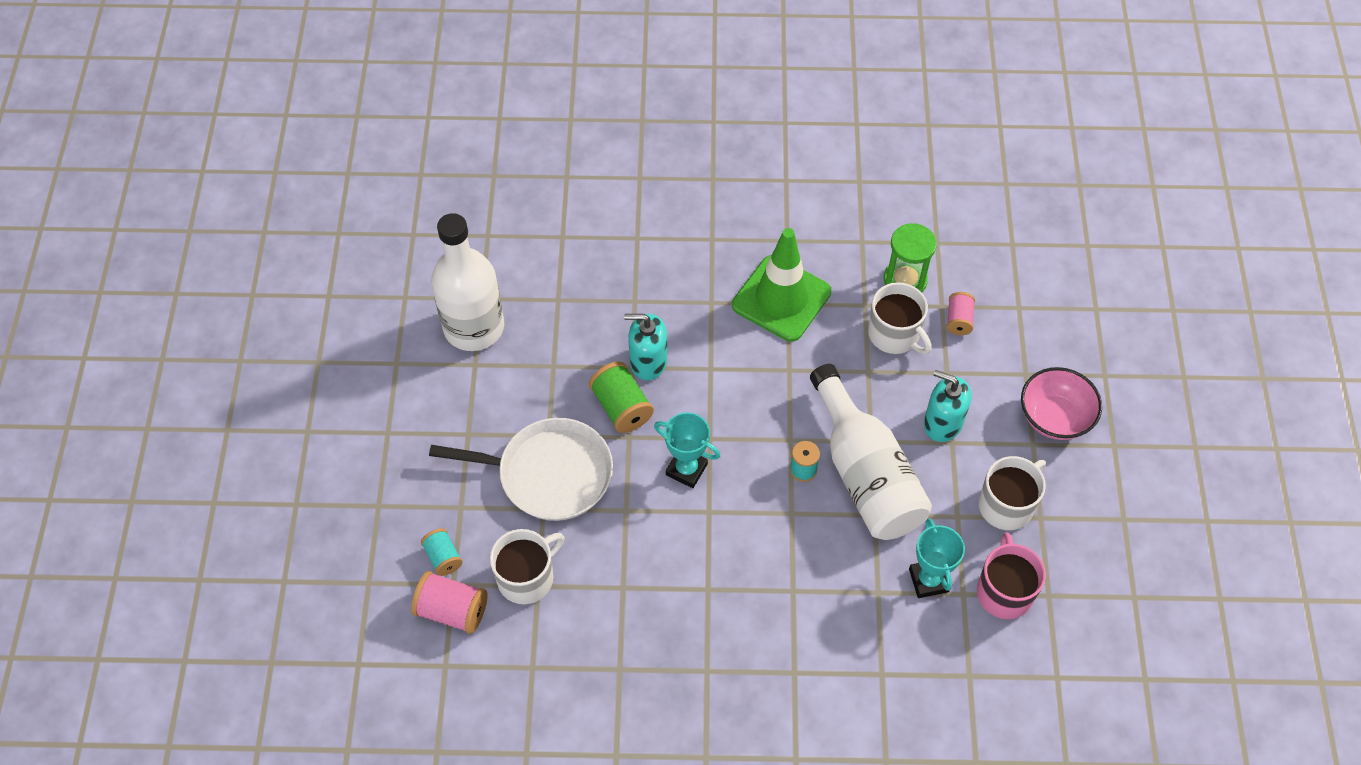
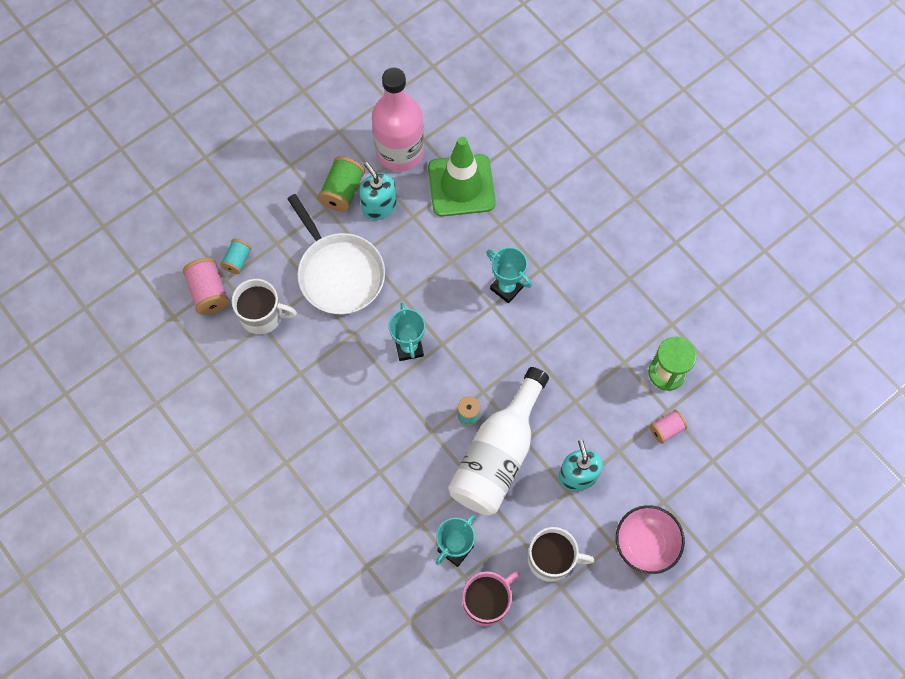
camera: 50 degrees right, 10 degrees up
white bottle [431,213,504,351] -> pink bottle [372,67,424,172]
green spool [589,362,654,433] -> green spool moved to [318,156,365,212]
turquoise soap dispenser [624,314,667,380] -> turquoise soap dispenser moved to [359,162,397,220]
green traffic cone [732,228,831,342] -> green traffic cone moved to [428,137,496,217]
white mug [868,282,932,354] -> none
none -> turquoise trophy [486,247,532,303]

